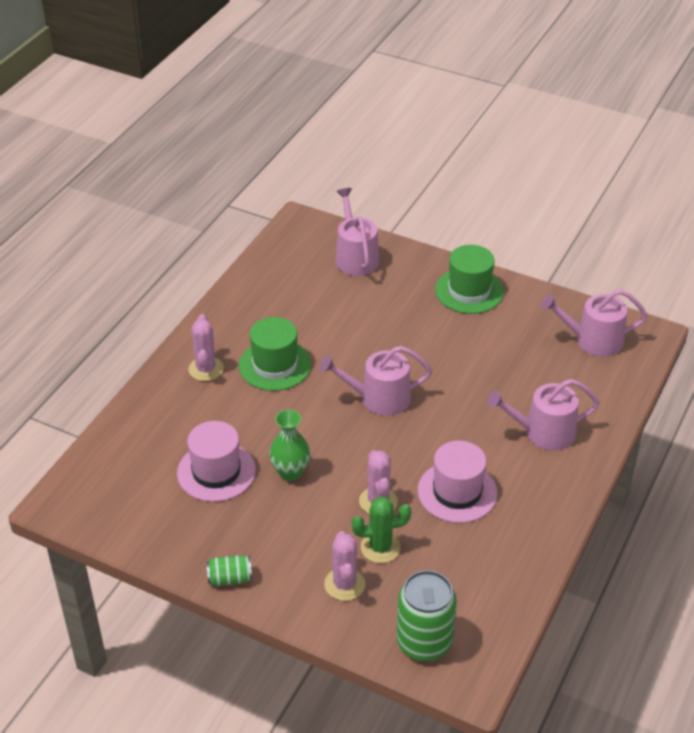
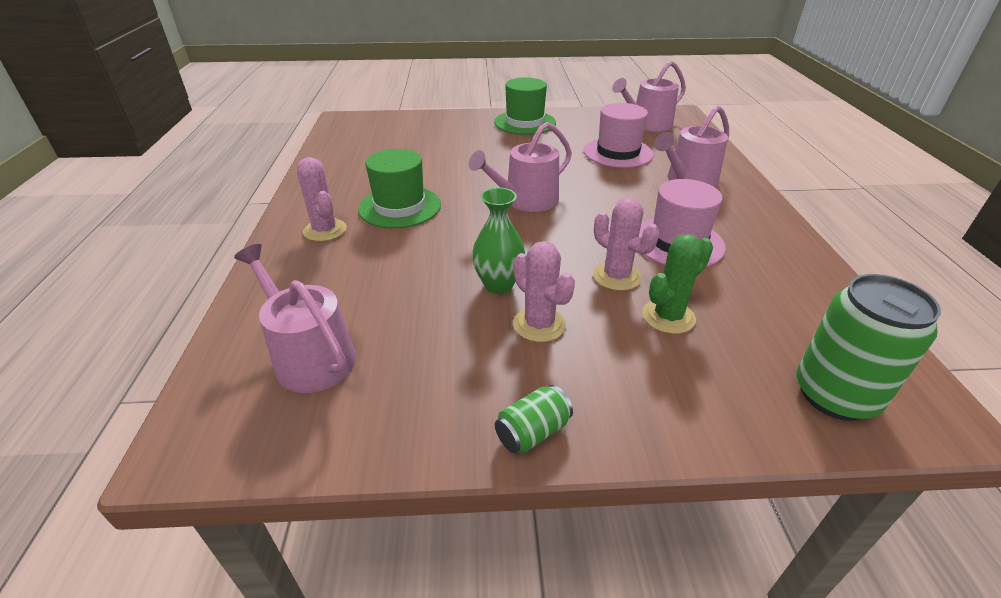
camera: 30 degrees left, 5 degrees down
pink hat [177,421,256,502] -> pink hat moved to [584,103,654,168]
pink cactus [324,531,365,601] -> pink cactus moved to [513,241,575,342]
pink watering can [336,188,380,276] -> pink watering can moved to [234,244,356,393]

